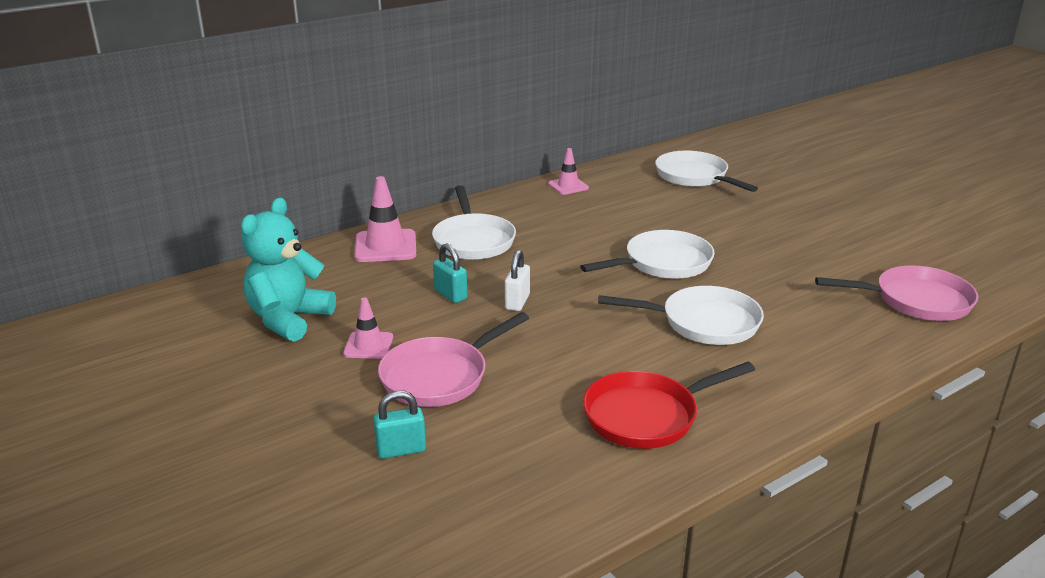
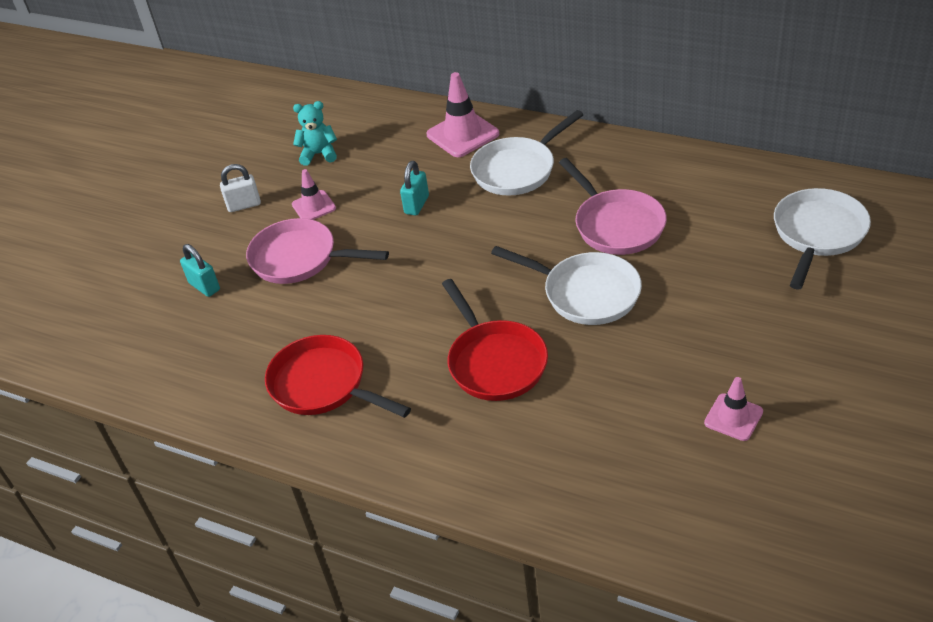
camera: 65 degrees right, 15 degrees up
turquoise teddy bear [241,198,336,342] -> turquoise teddy bear [293,101,337,166], size x0.58
white padlock [505,250,530,311] -> white padlock moved to [220,164,261,212]
pink traffic cone [548,148,589,195] -> pink traffic cone moved to [704,377,763,441]
white pan [598,286,764,345] -> red pan [442,279,548,401]
pink pan [815,265,979,321] -> pink pan moved to [559,158,667,255]

